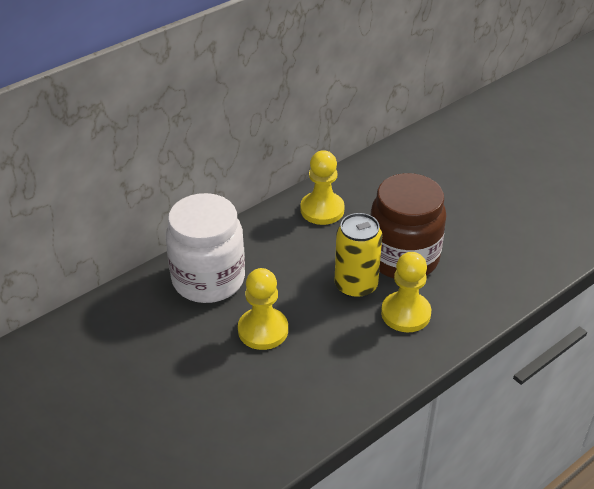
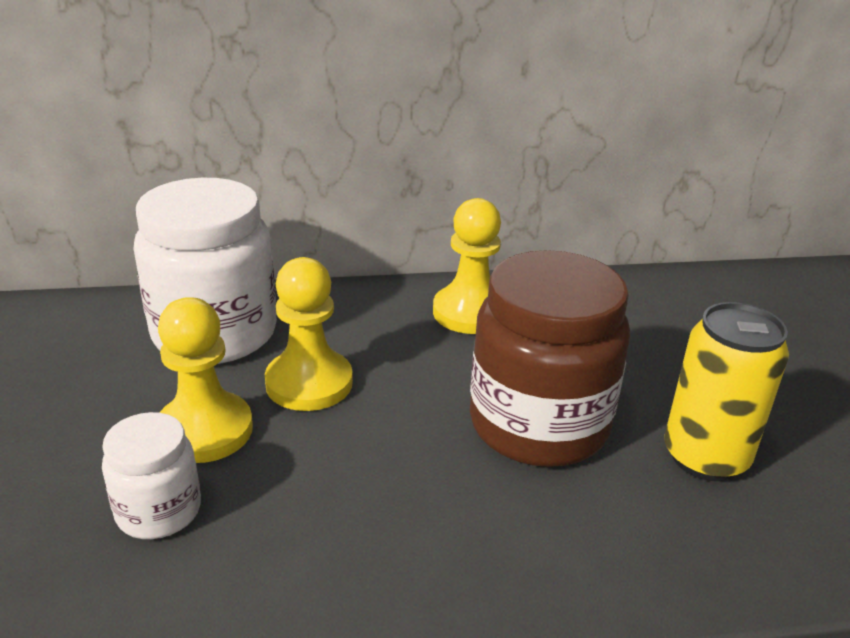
camera: 30 degrees right, 10 degrees down
yellow can [335,213,382,299] -> yellow can moved to [665,302,789,481]
yellow pawn [381,252,431,332] -> yellow pawn moved to [265,257,353,411]
none -> white jar [102,412,201,539]

